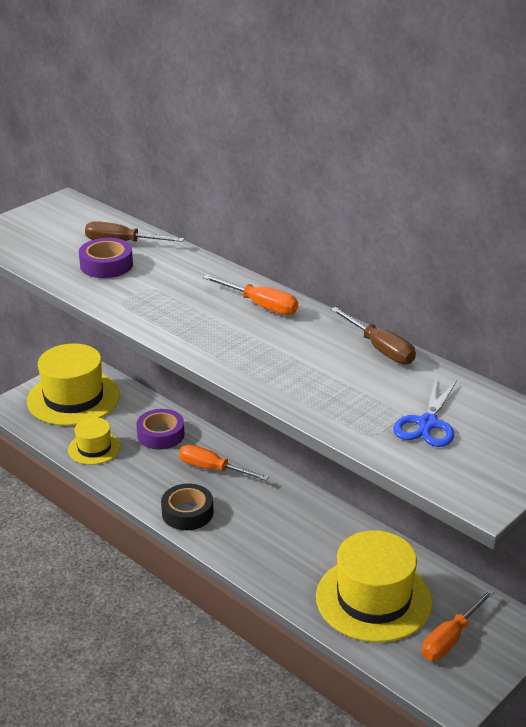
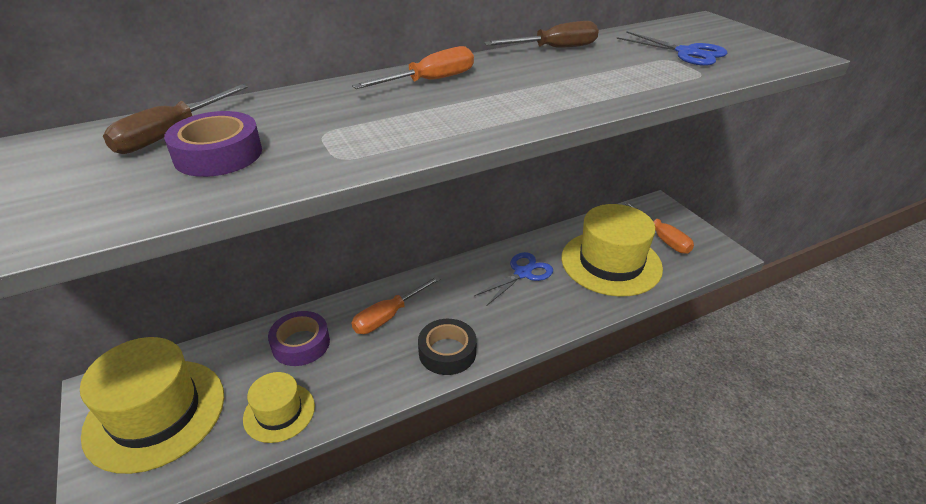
camera: 70 degrees left, 5 degrees up
none -> blue scissors [474,252,553,305]

